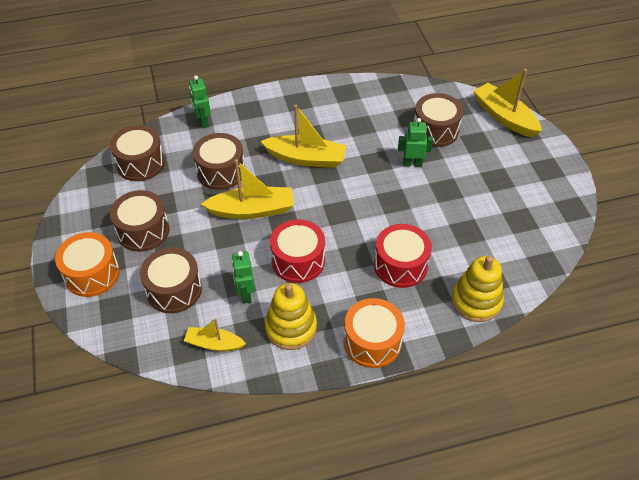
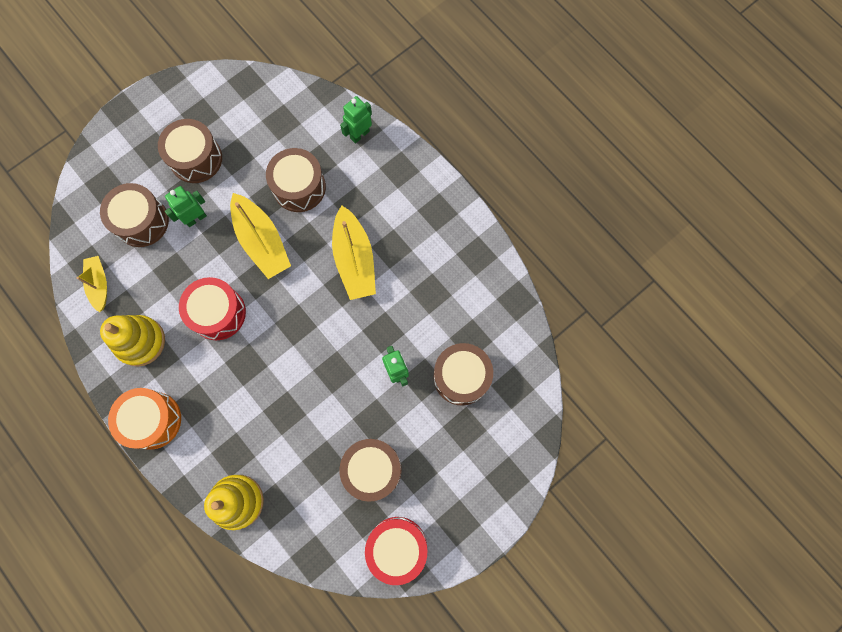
camera: 65 degrees right, 25 degrees up
orange drum [55,232,120,297] -> none
brown drum [110,125,165,181] -> brown drum moved to [339,439,402,502]
green robot [231,251,255,304] -> green robot moved to [165,186,207,227]
red drum [374,224,432,288] -> red drum moved to [365,517,427,585]
yellow boat [473,69,542,137] -> none

